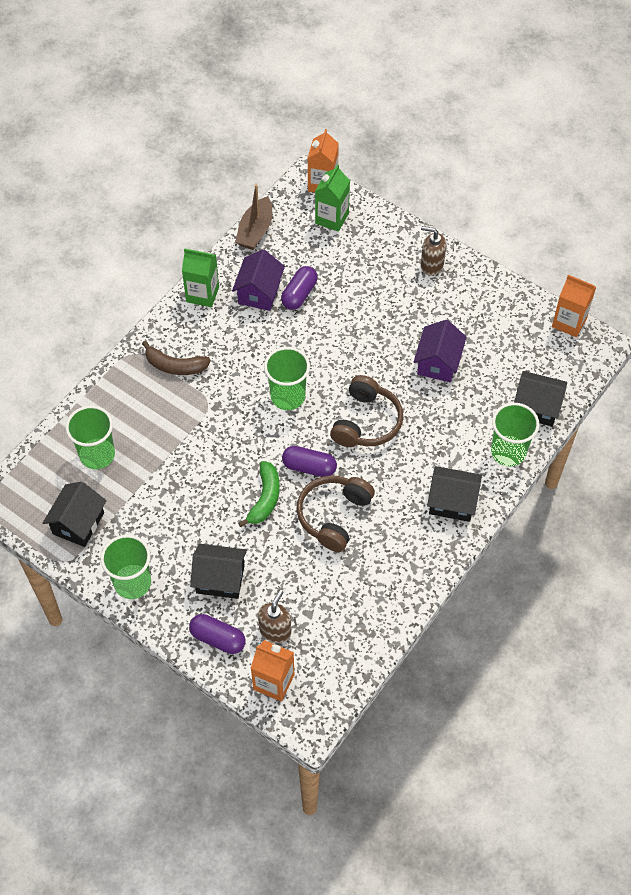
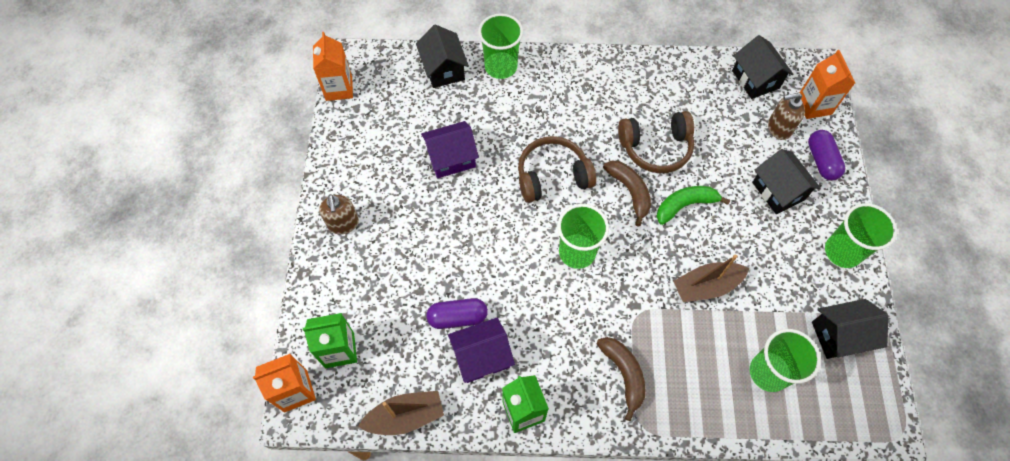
camera: 125 degrees left, 5 degrees up
purple capsule [282,446,337,477] -> brown banana [603,161,651,227]
black house [427,466,482,522] -> black house moved to [732,35,794,99]
none -> brown boat [673,255,749,302]

